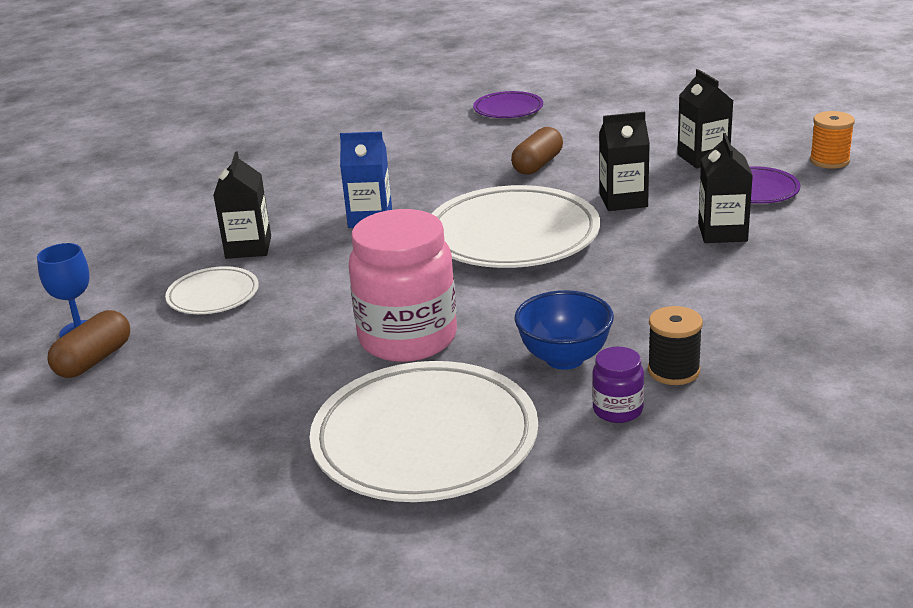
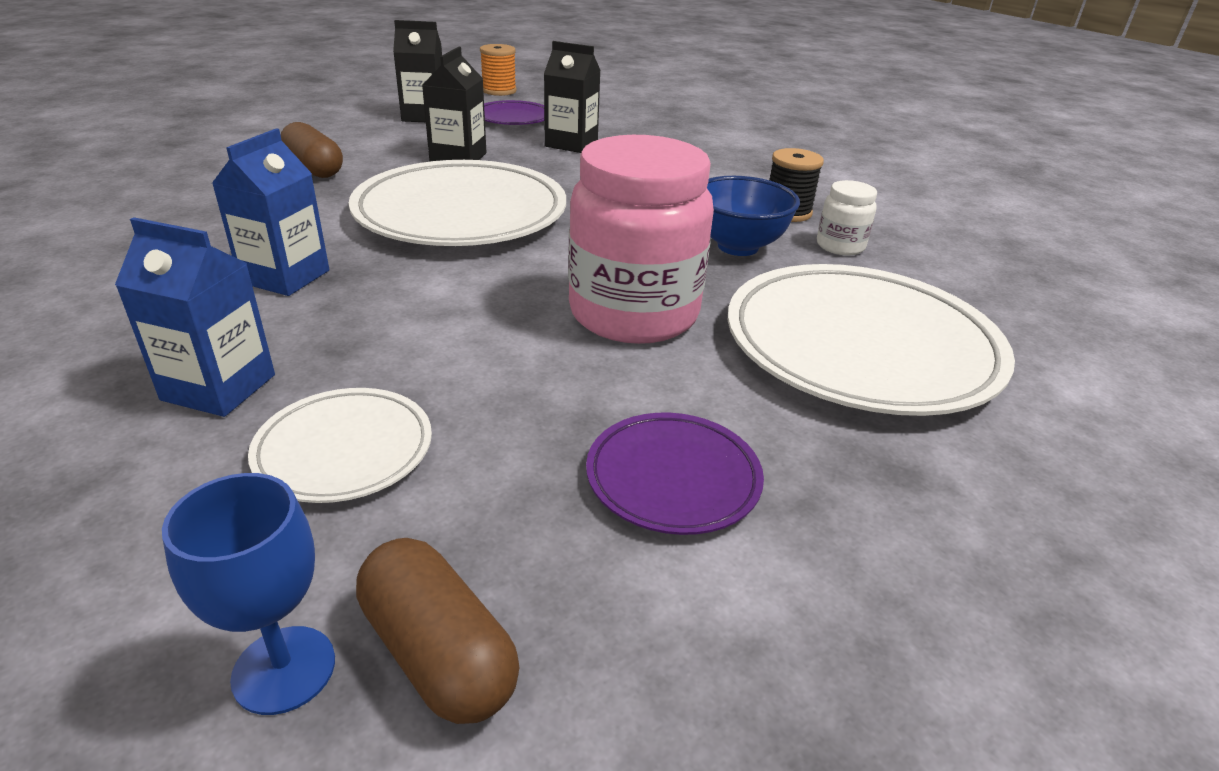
camera: 75 degrees left, 5 degrees up
black carton [213,151,271,259] -> blue carton [115,217,275,417]
purple plate [473,91,543,118] -> purple plate moved to [586,413,764,535]
purple jar [592,346,644,423] -> white jar [817,180,877,256]

